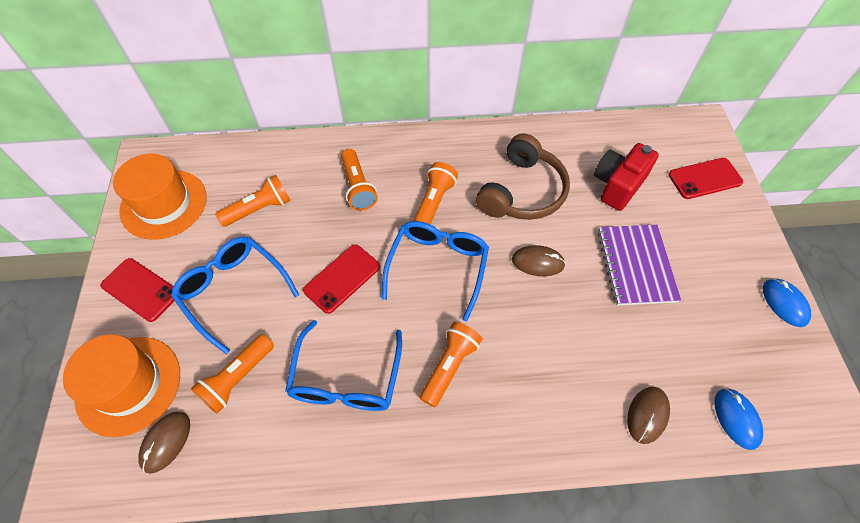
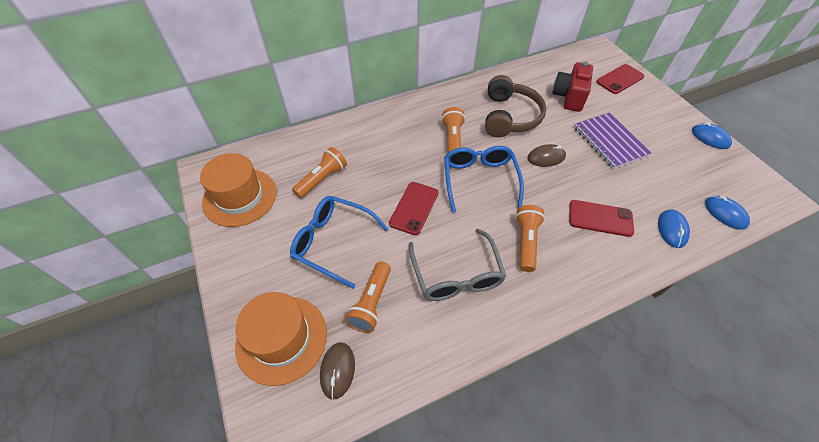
camera: 20 degrees left, 5 degrees down
red phone [100,258,174,322] -> red phone moved to [569,200,634,237]
blue glasses [285,320,402,411] -> grey glasses [409,229,506,301]
orange flashlight [341,149,378,211] -> none
brown mouse [627,387,670,444] -> blue mouse [658,210,690,248]

